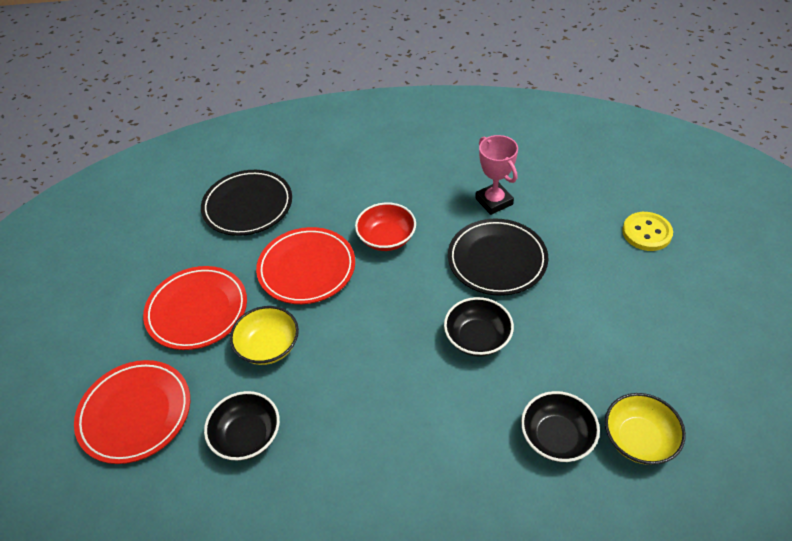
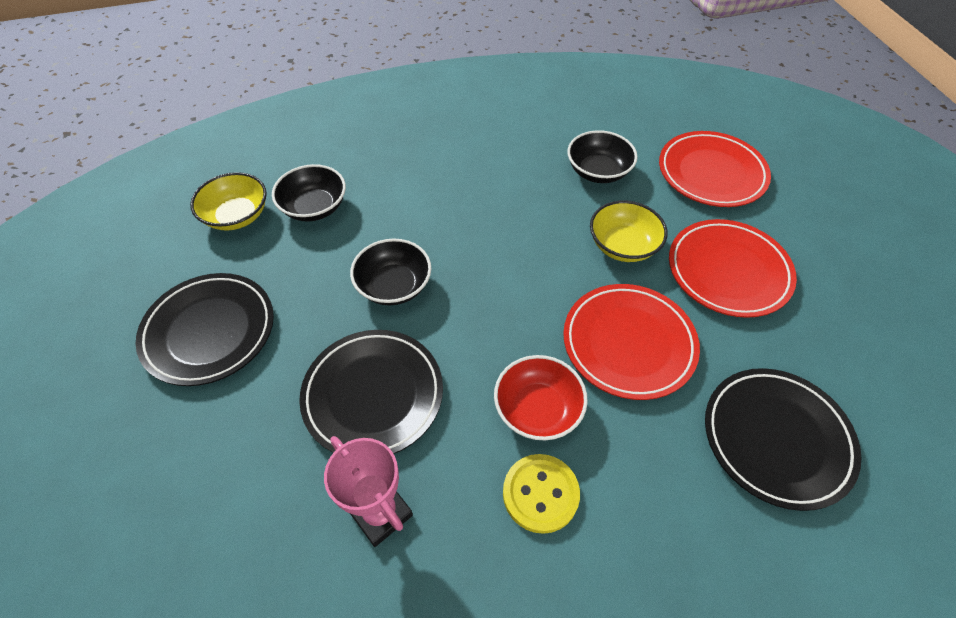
camera: 165 degrees right, 5 degrees up
yellow button [622,212,673,251] -> yellow button moved to [503,454,580,534]
none -> black plate [136,273,274,386]

